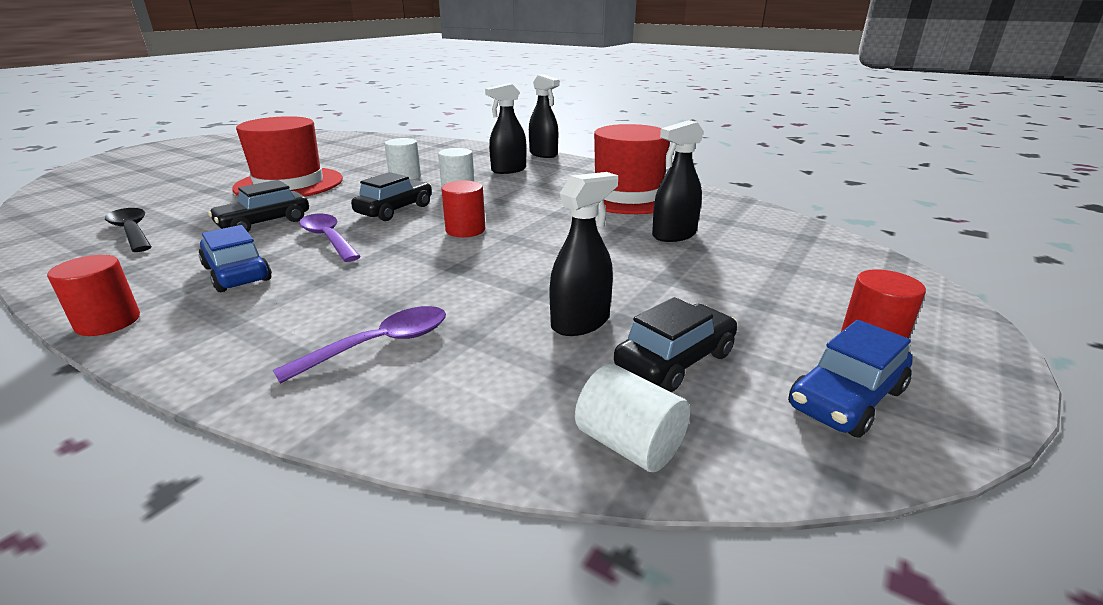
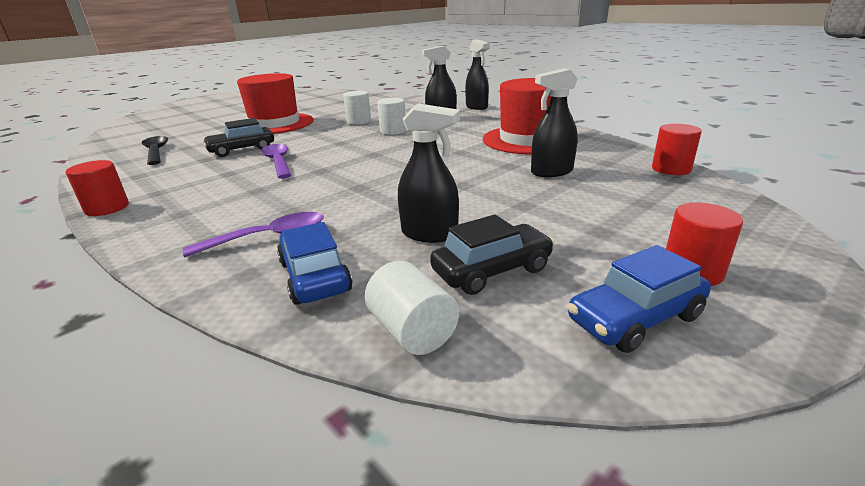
camera: 15 degrees right, 0 degrees up
blue car [199,225,272,292] -> blue car moved to [277,222,352,305]
black car [351,172,432,221] -> none
red cylinder [441,181,485,237] -> red cylinder moved to [652,124,702,175]
black spray bottle [550,172,618,336] -> black spray bottle turned 45 degrees clockwise [398,103,460,243]

